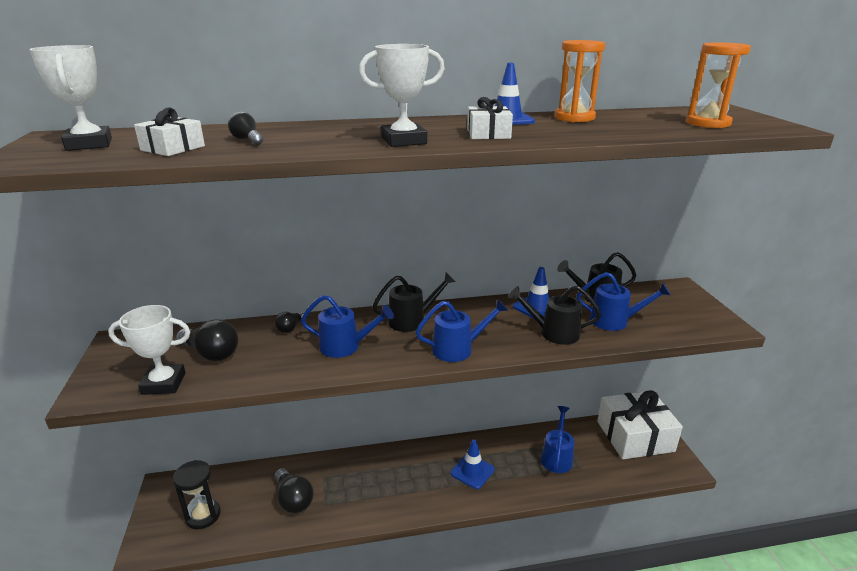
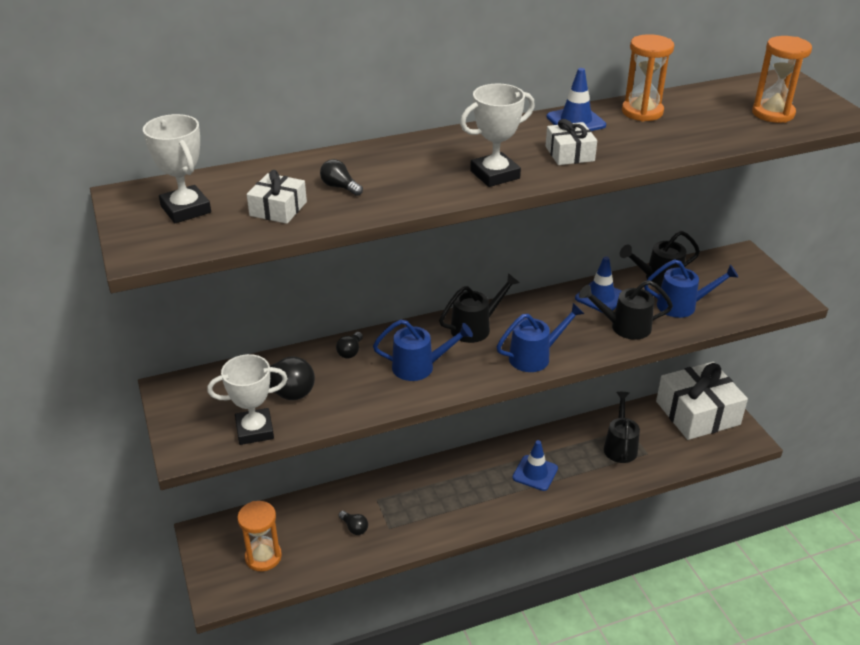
camera: 10 degrees left, 10 degrees up
black hourglass [173,460,221,529] -> orange hourglass [237,501,282,571]
black light bulb [274,468,314,513] -> black light bulb [339,511,368,535], size x0.55
blue watering can [541,406,574,473] -> black watering can [604,392,640,463]

